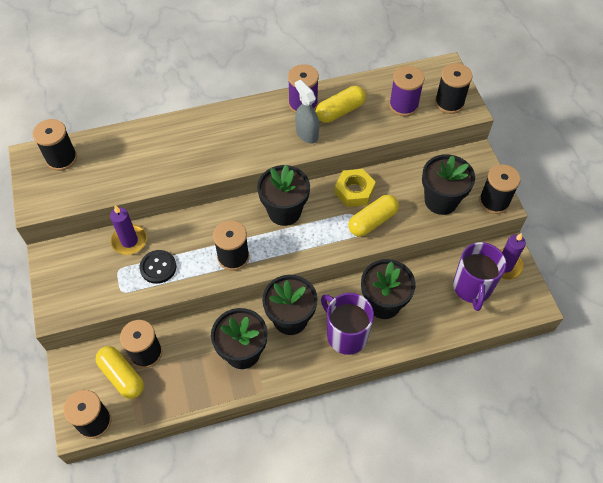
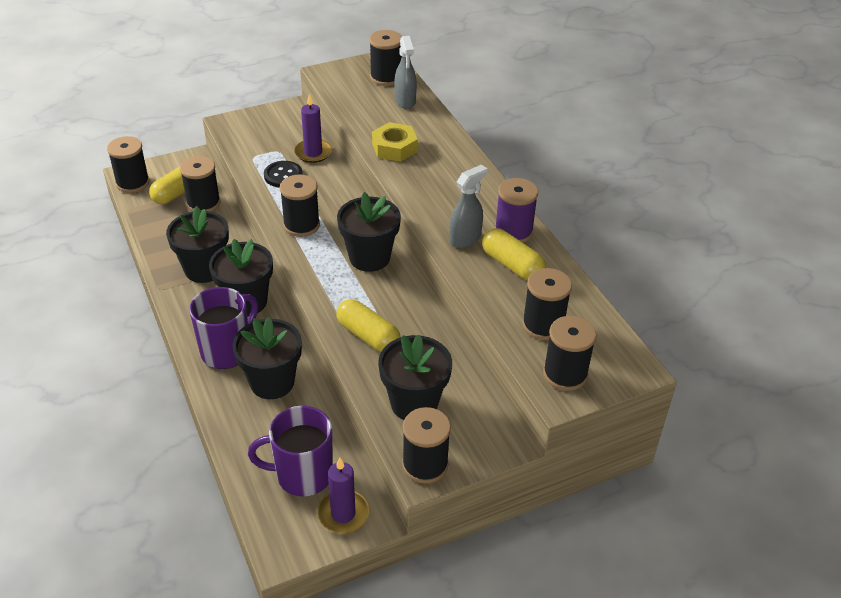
camera: 80 degrees right, 15 degrees down
yellow nut [335,169,376,207] -> yellow nut moved to [372,122,418,162]
purple spool [389,66,424,117] -> black spool [522,268,572,340]
none -> grey spray bottle [394,36,417,109]

